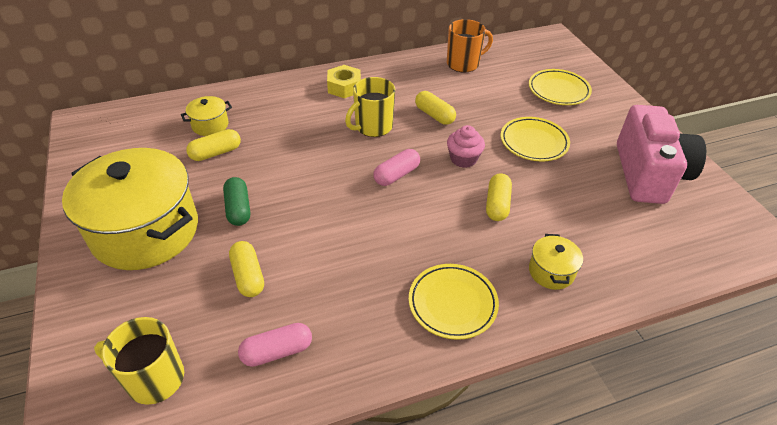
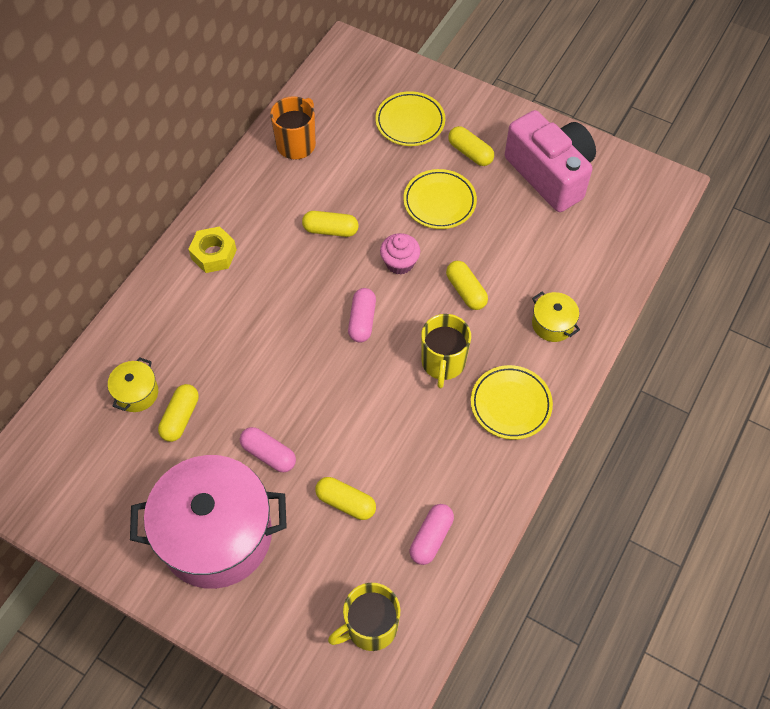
camera: 40 degrees left, 15 degrees up
yellow pot [62,148,198,270] -> pink pot [130,455,287,589]
green capsule [223,177,250,226] -> pink capsule [240,427,296,472]
yellow mug [345,77,395,137] -> yellow mug moved to [421,314,471,388]
none -> yellow capsule [448,126,494,166]

